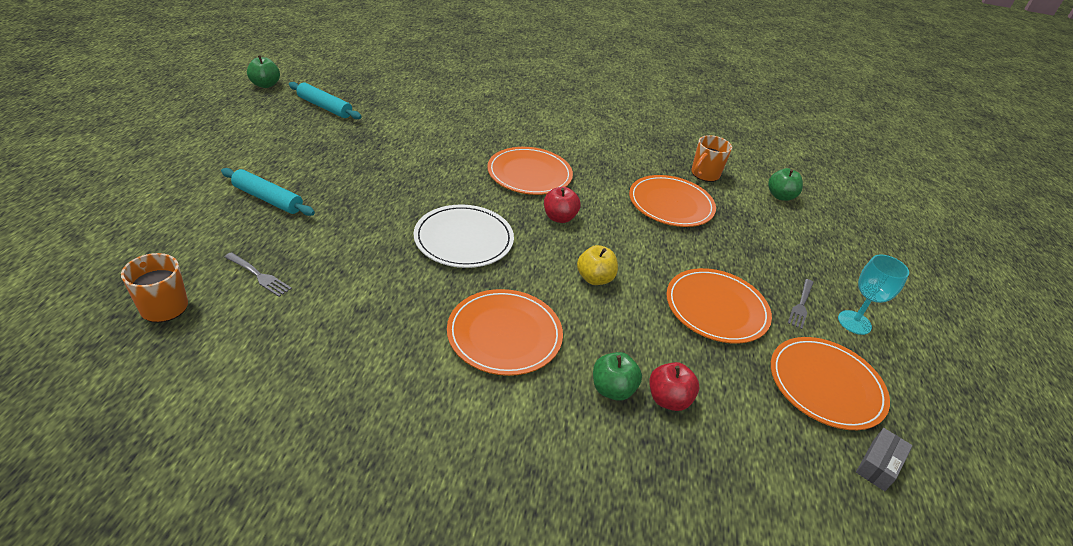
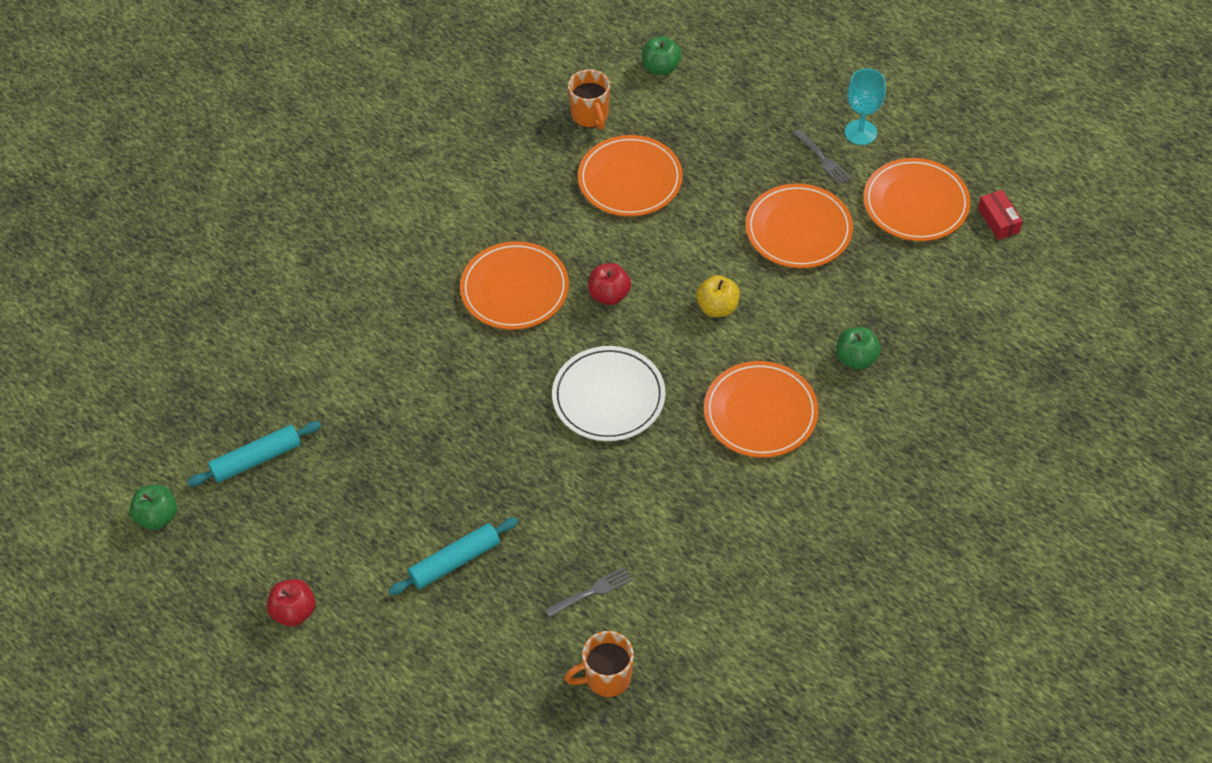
camera: 55 degrees left, 15 degrees up
red apple [650,362,699,411] -> red apple moved to [267,579,315,627]
grey box [856,428,913,491] -> red box [978,190,1023,240]

